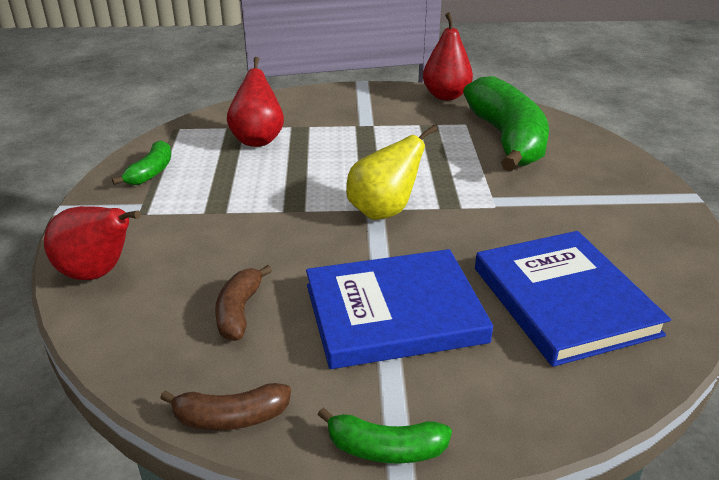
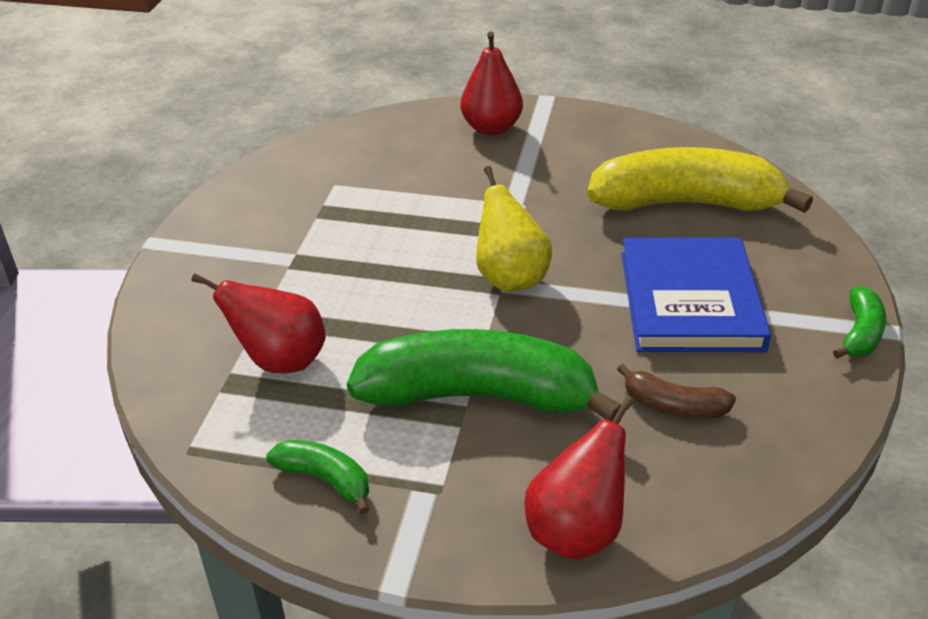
camera: 75 degrees left, 5 degrees up
brown banana [160,383,291,430] -> none
red pear [423,12,473,100] -> red pear moved to [461,32,523,135]
green banana [463,76,549,171] -> green banana moved to [347,329,621,421]
blue book [475,231,671,367] -> yellow banana [587,147,813,213]

